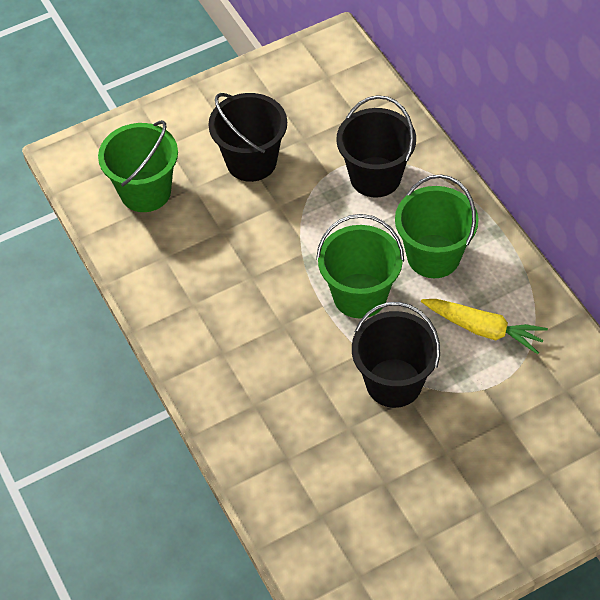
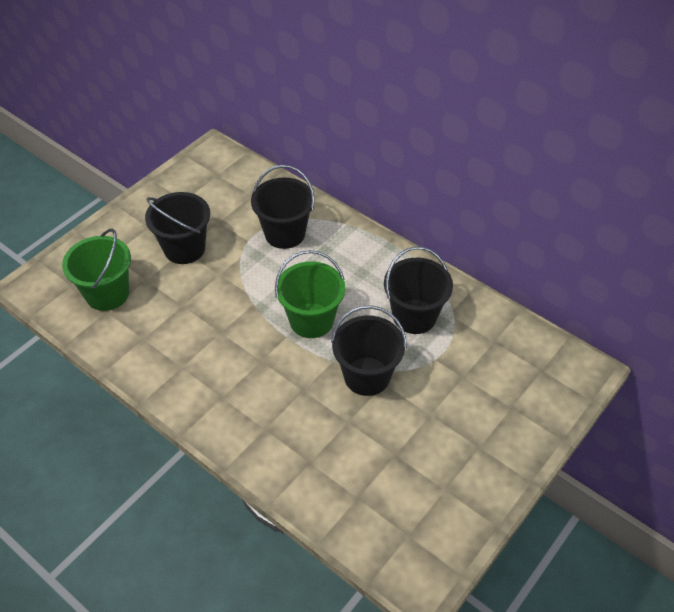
camera: 25 degrees left, 5 degrees down
green bucket [395,175,479,278] -> none
yellow carrot [421,299,548,354] -> black bucket [384,246,453,334]

